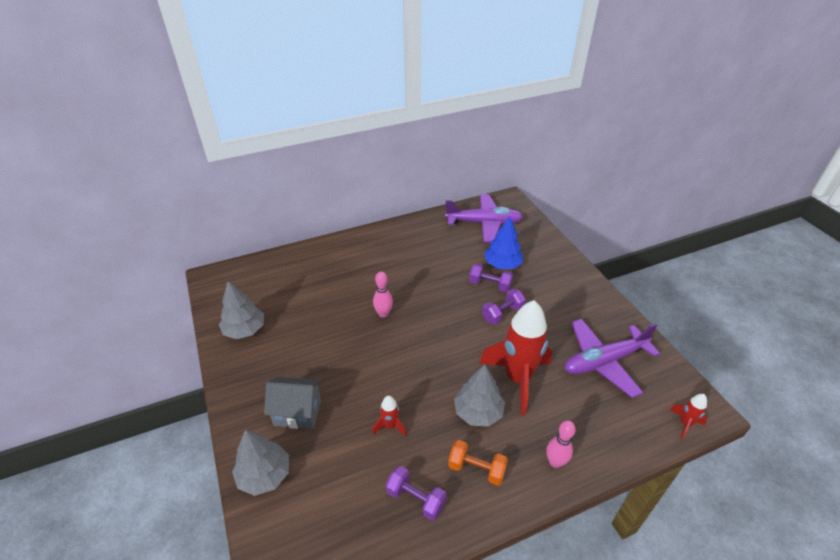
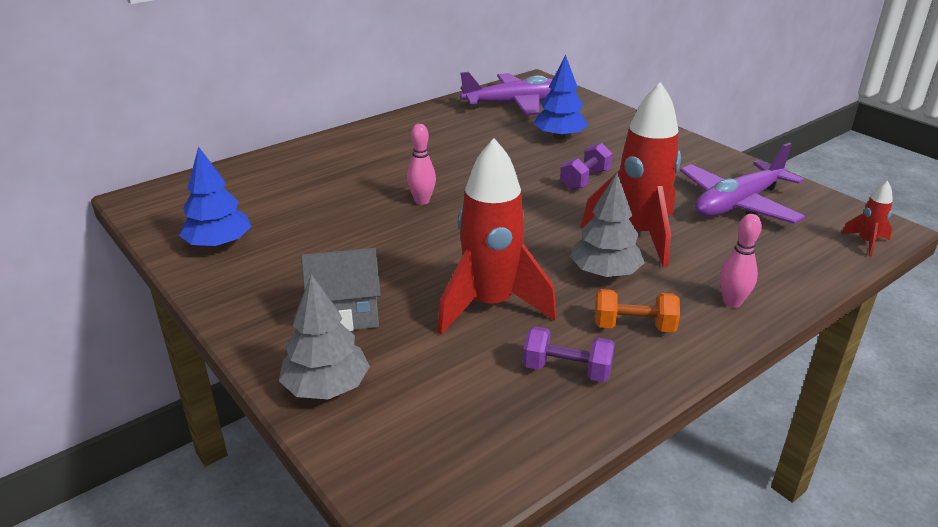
camera: 15 degrees left, 10 degrees down
grey tree [219,281,264,339] -> blue tree [179,146,251,248]
red rocket [372,396,407,436] -> red rocket [437,138,557,335], size x2.31
purple dumbbell [469,263,513,292] -> none

